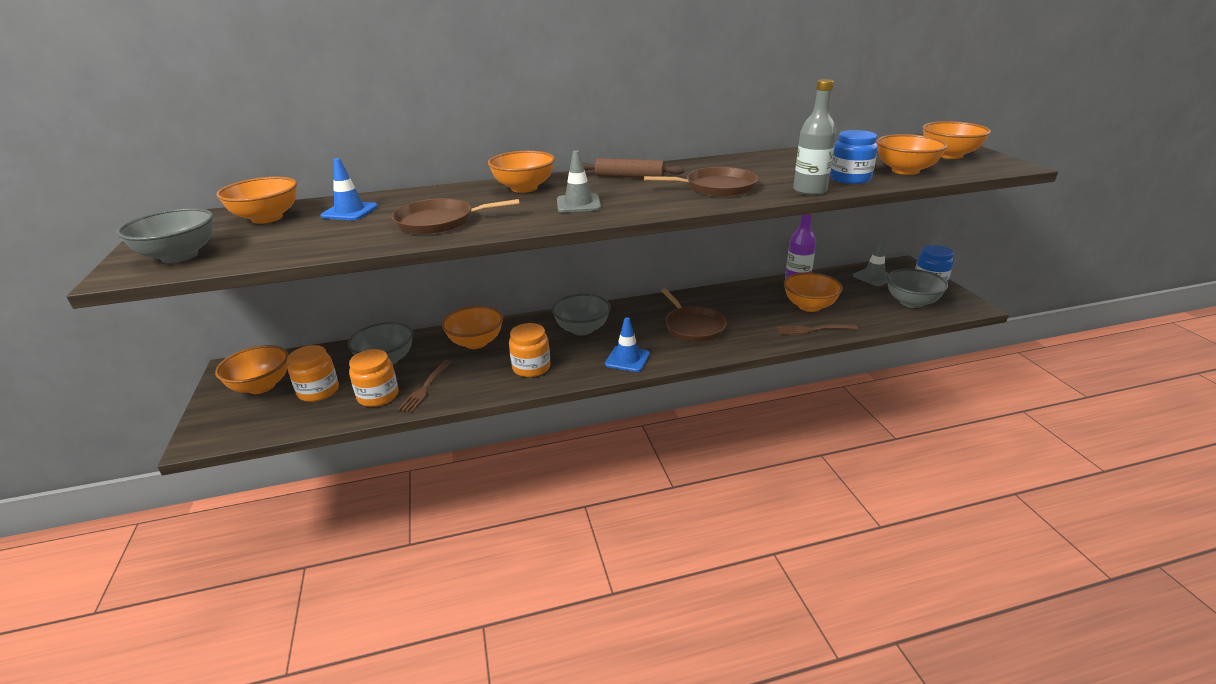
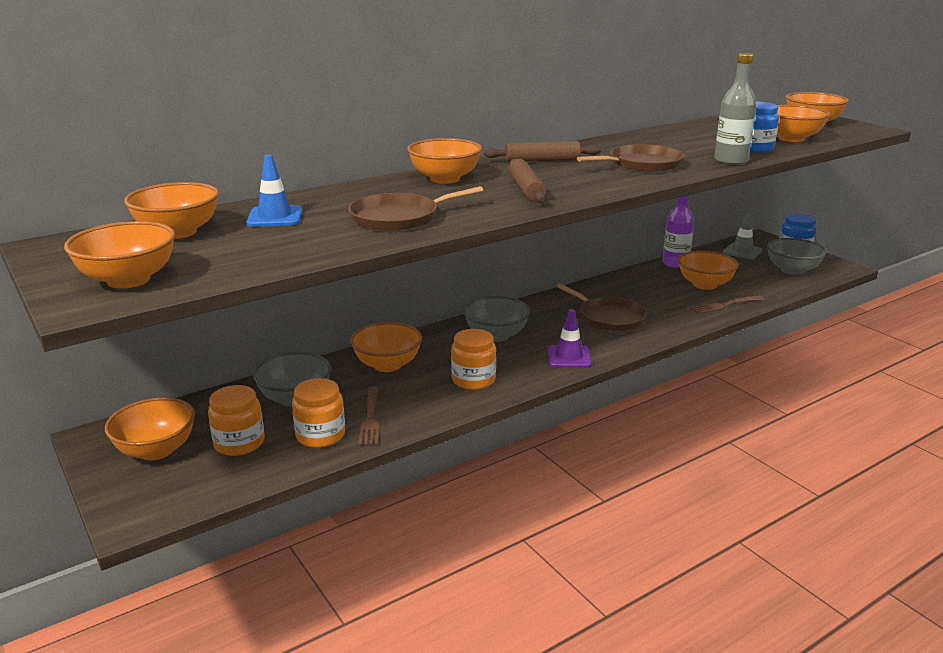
camera: 20 degrees left, 5 degrees down
grey bowl [116,208,213,263] -> orange bowl [64,221,175,289]
grey traffic cone [557,150,601,213] -> brown rolling pin [508,159,546,203]
blue traffic cone [605,317,650,372] -> purple traffic cone [547,309,592,368]

